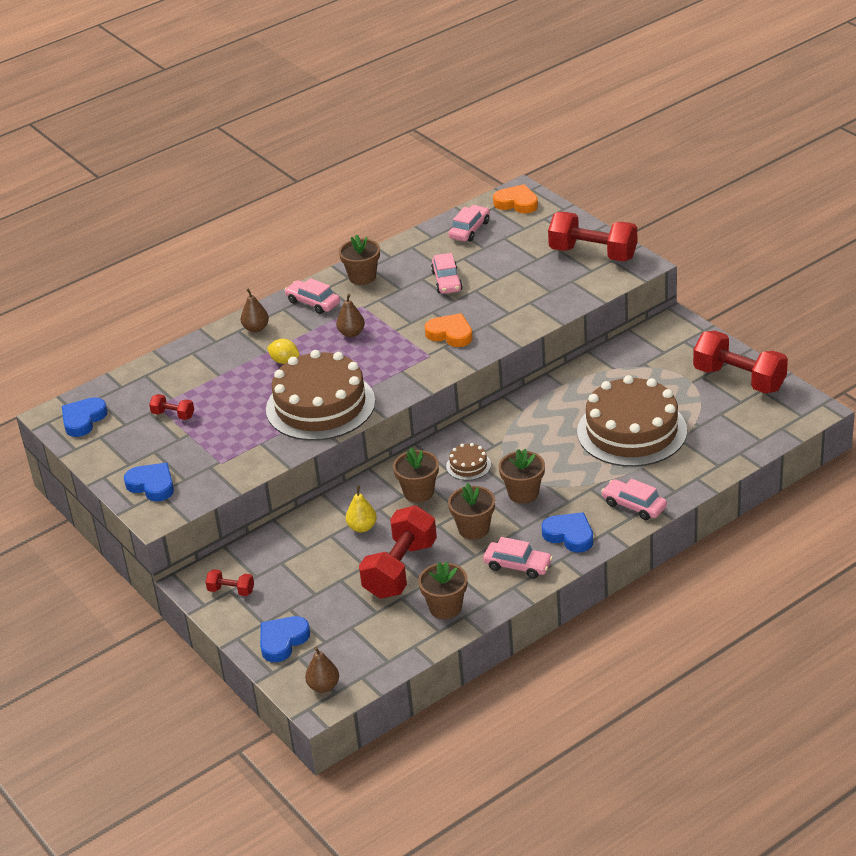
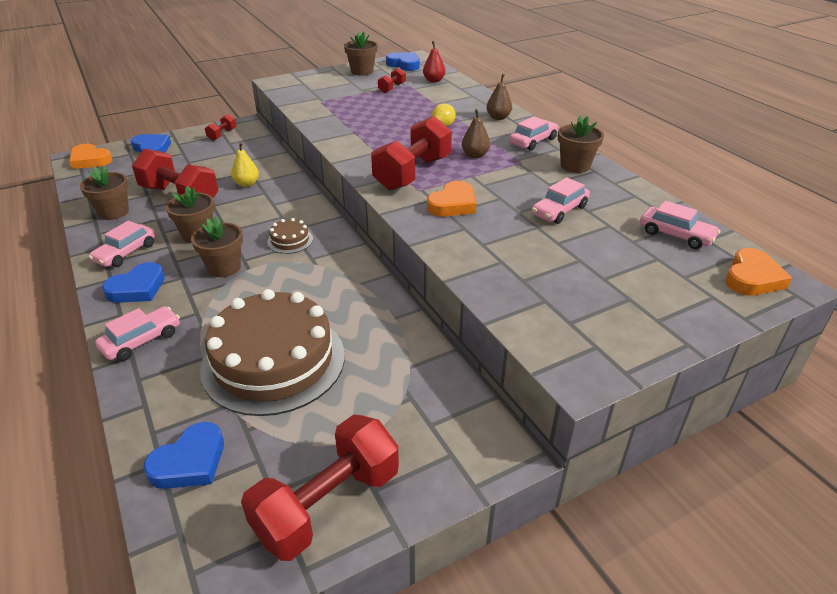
camera: 95 degrees right, 0 degrees up
blue heart [124,463,174,501] -> blue heart moved to [143,422,224,489]
brown cake [266,350,375,441] -> none
brown pear [305,647,339,693] -> orange heart [69,144,112,169]
brown flower pot [393,447,439,503] -> brown flower pot moved to [344,32,377,76]
pink car [431,253,463,294] -> pink car turned 45 degrees counterclockwise [532,177,590,224]
red dumbbell [548,212,637,261] -> red dumbbell moved to [371,116,452,191]
none -> red pear [423,41,445,83]

